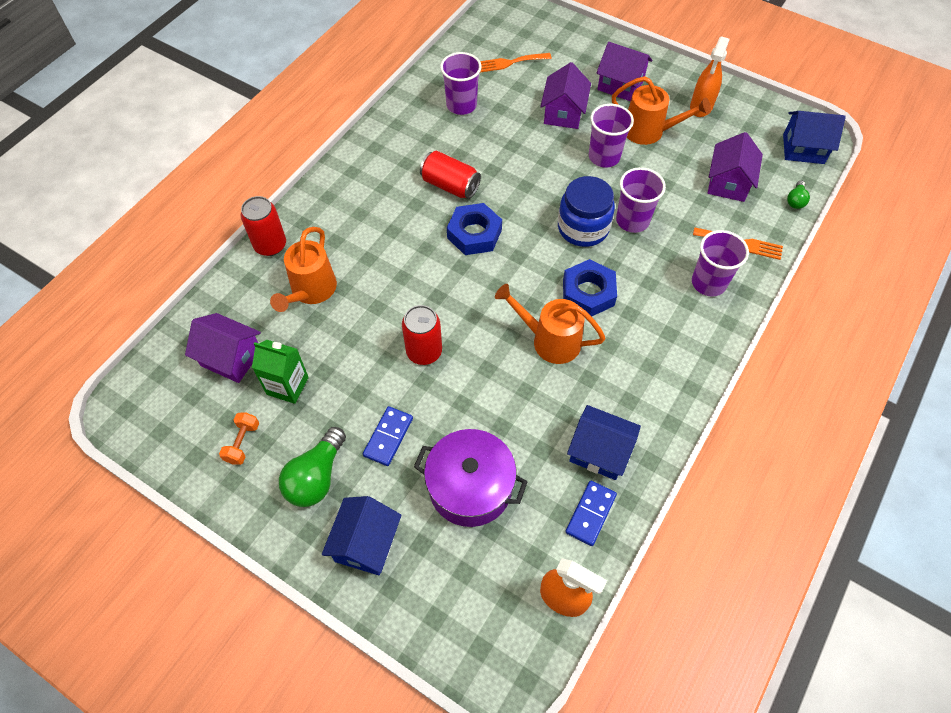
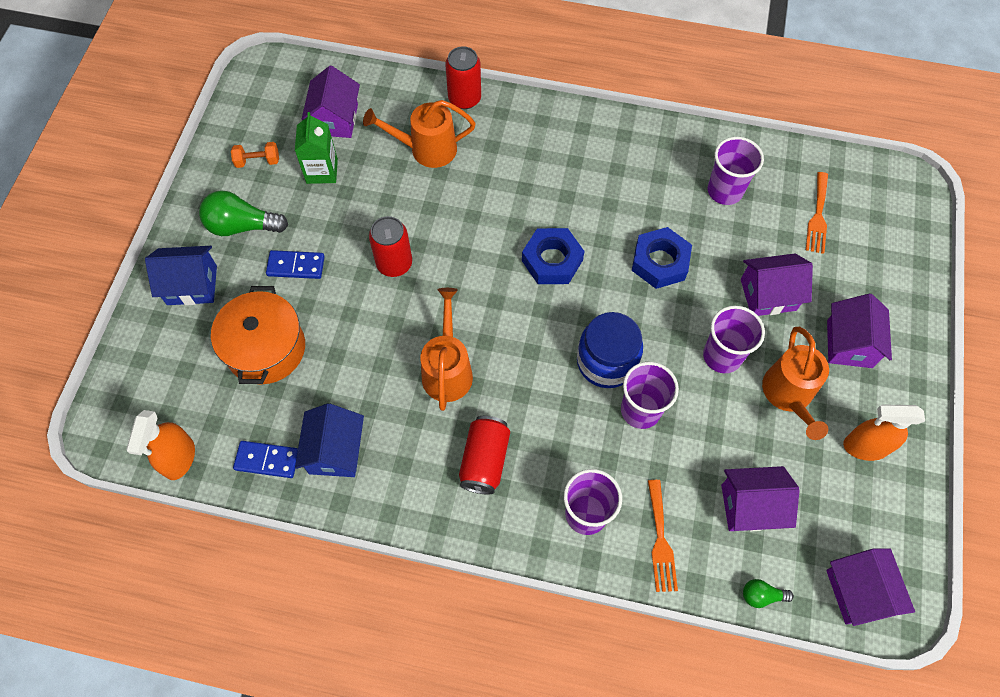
camera: 70 degrees right, 5 degrees up
purple pot [414,429,528,527] -> orange pot [211,286,305,384]
red can [420,151,481,199] -> red can moved to [459,416,510,495]
orange fork [480,53,552,72] -> orange fork turned 135 degrees counterclockwise [806,172,828,254]
blue nut [563,259,617,317] -> blue nut moved to [632,227,692,289]
blue house [783,111,846,164] -> purple house [826,549,915,626]

